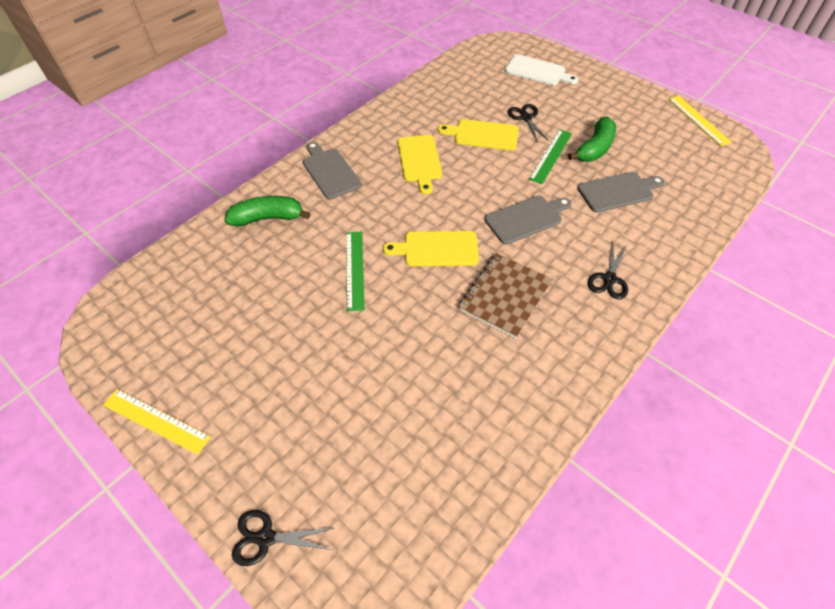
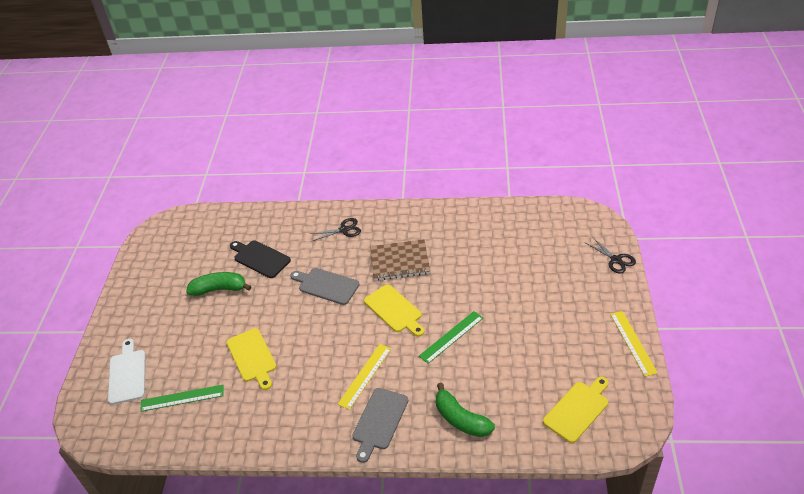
camera: 125 degrees left, 10 degrees down
yellow cutting board [398,135,442,194] -> yellow cutting board moved to [543,377,608,443]
black scissors [508,104,549,141] -> none
green ruler [529,129,572,184] -> green ruler moved to [140,385,224,412]
grey cutting board [577,172,665,212] -> black cutting board [230,241,291,278]
yellow ruler [668,96,732,146] -> yellow ruler moved to [338,344,391,410]

